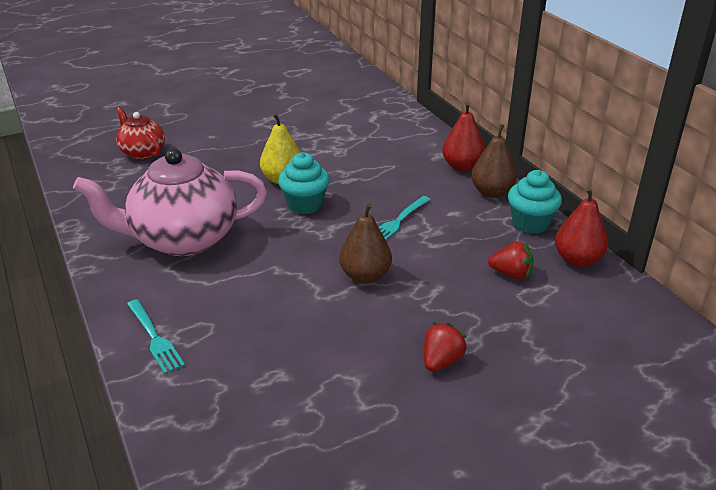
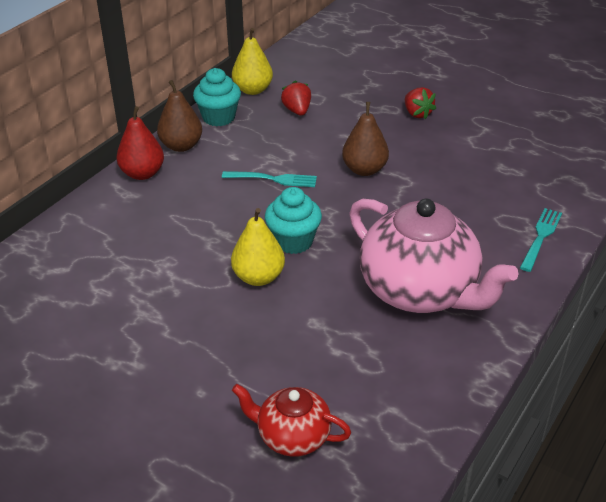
camera: 120 degrees left, 5 degrees up
red teapot [116,107,165,159] -> red teapot turned 90 degrees clockwise [232,384,351,457]
red strawberry [424,322,467,371] -> red strawberry turned 120 degrees counterclockwise [405,87,436,119]
red pear [555,188,608,267] -> yellow pear [232,28,273,95]

